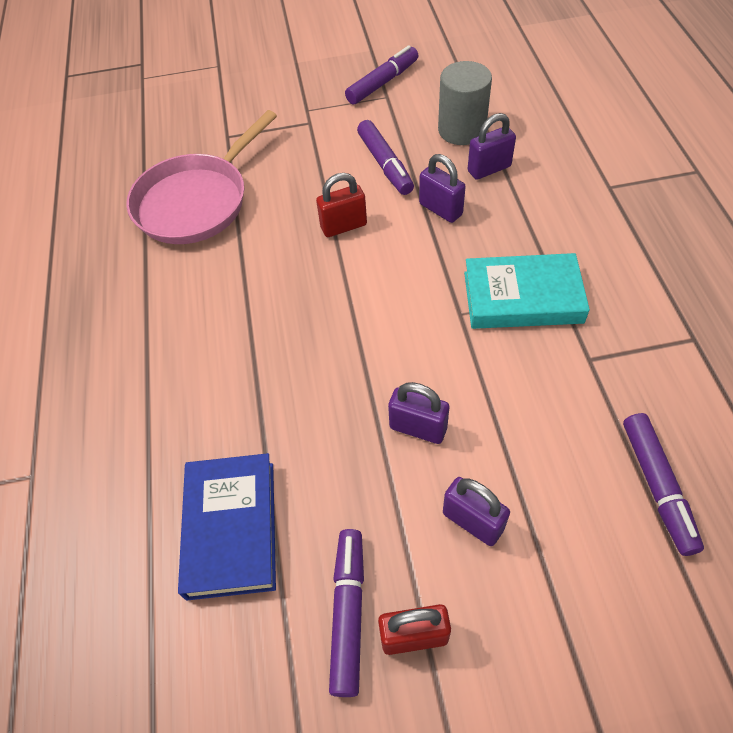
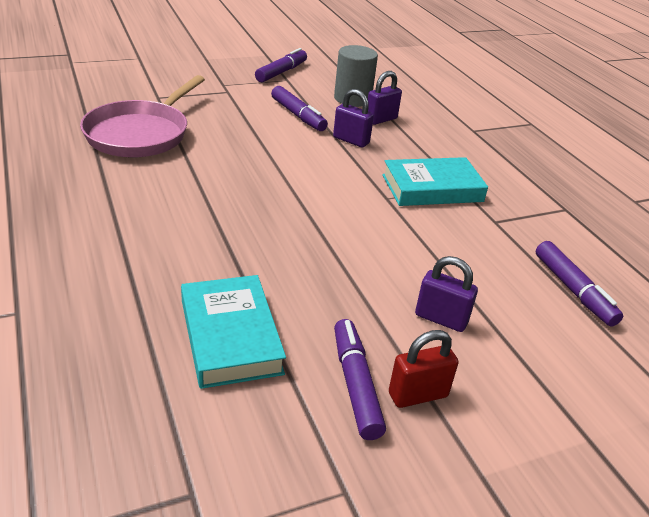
camera: 20 degrees left, 20 degrees down
blue book [178,453,276,600] -> turquoise book [181,275,286,389]
red padlock [316,173,367,237] -> none
purple padlock [388,382,449,444] -> none

